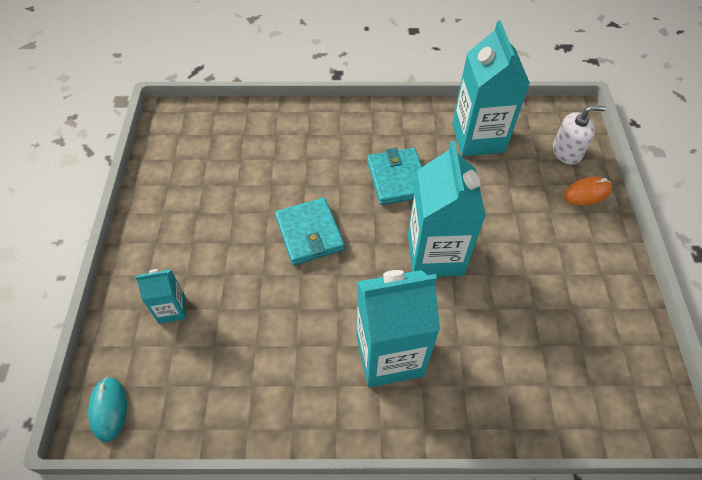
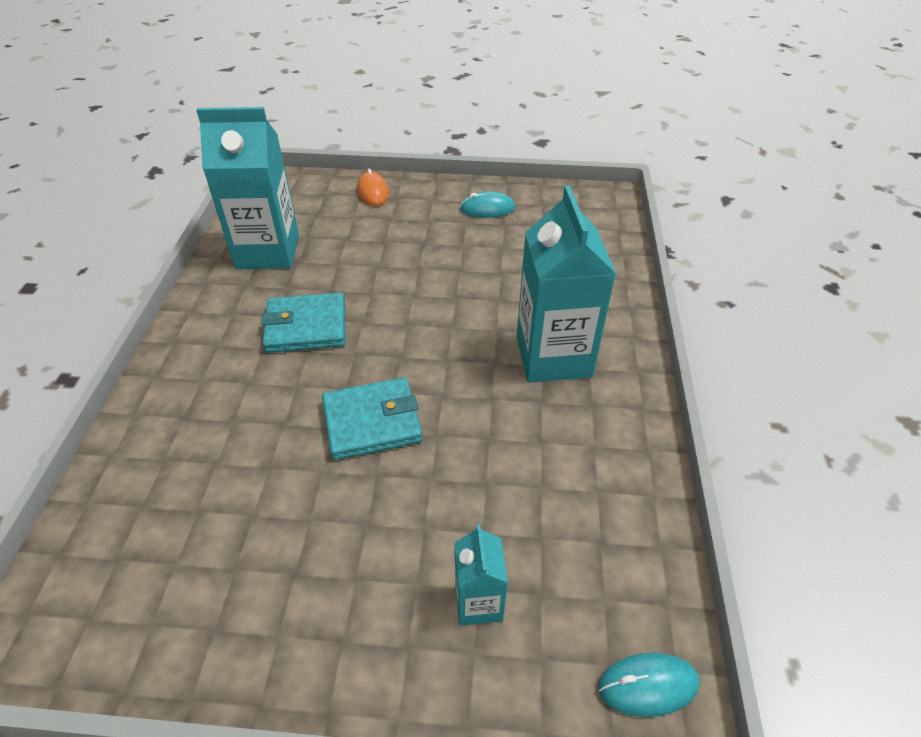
camera: 85 degrees left, 10 degrees down
turquoise carton [408,141,486,277] -> none
white soap dispenser [553,106,606,165] -> none
none -> turquoise mouse [460,191,515,218]

